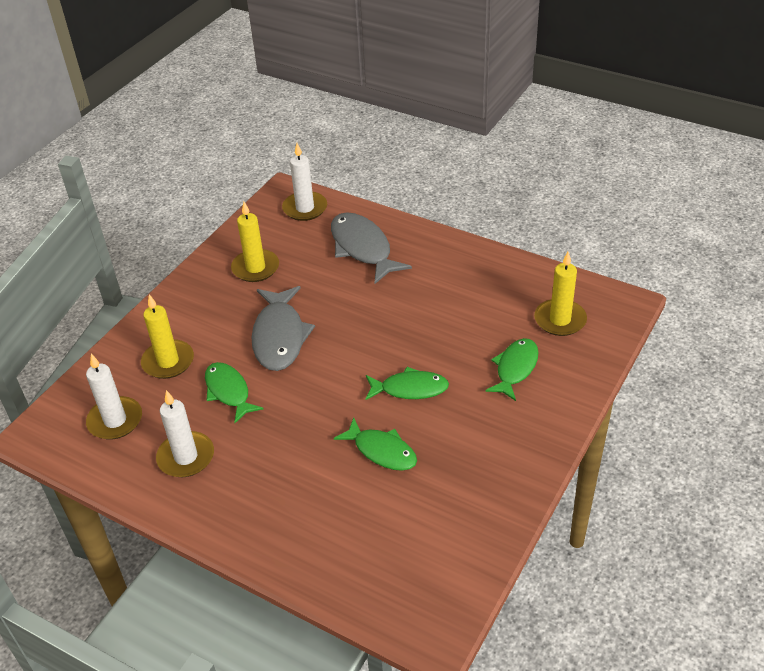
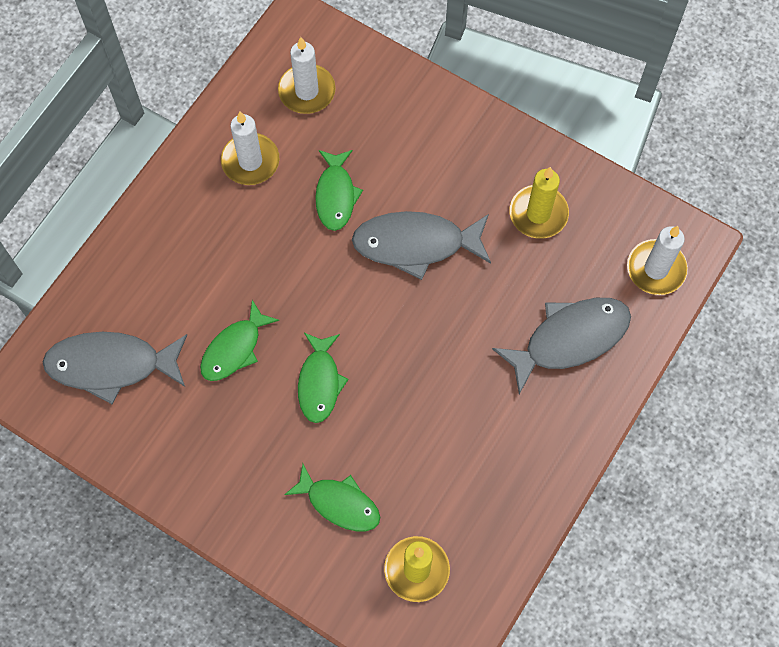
camera: 90 degrees right, 25 degrees up
yellow candle [141,294,194,379] -> none
green fish [205,362,263,423] -> green fish turned 120 degrees clockwise [315,150,363,231]
none -> grey fish [42,332,187,404]

